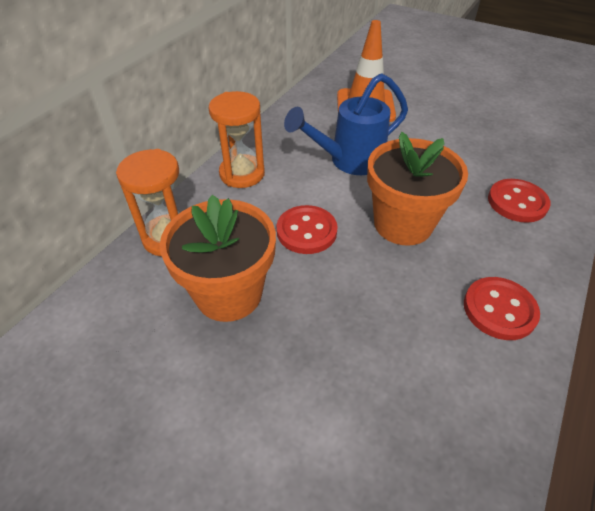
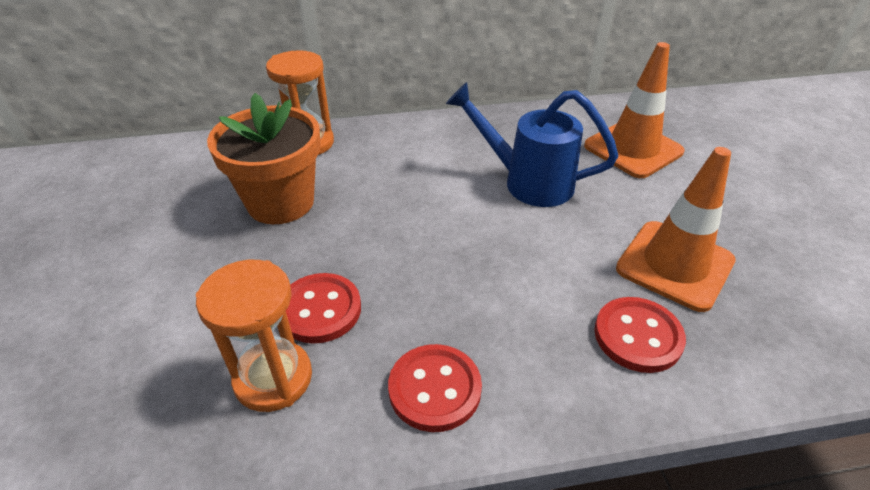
camera: 50 degrees right, 5 degrees down
orange hourglass [208,91,265,188] -> orange hourglass moved to [196,260,312,412]
red button [277,205,338,254] -> red button moved to [286,273,361,344]
orange flower pot [367,132,468,246] -> none
none -> orange traffic cone [616,147,736,312]

